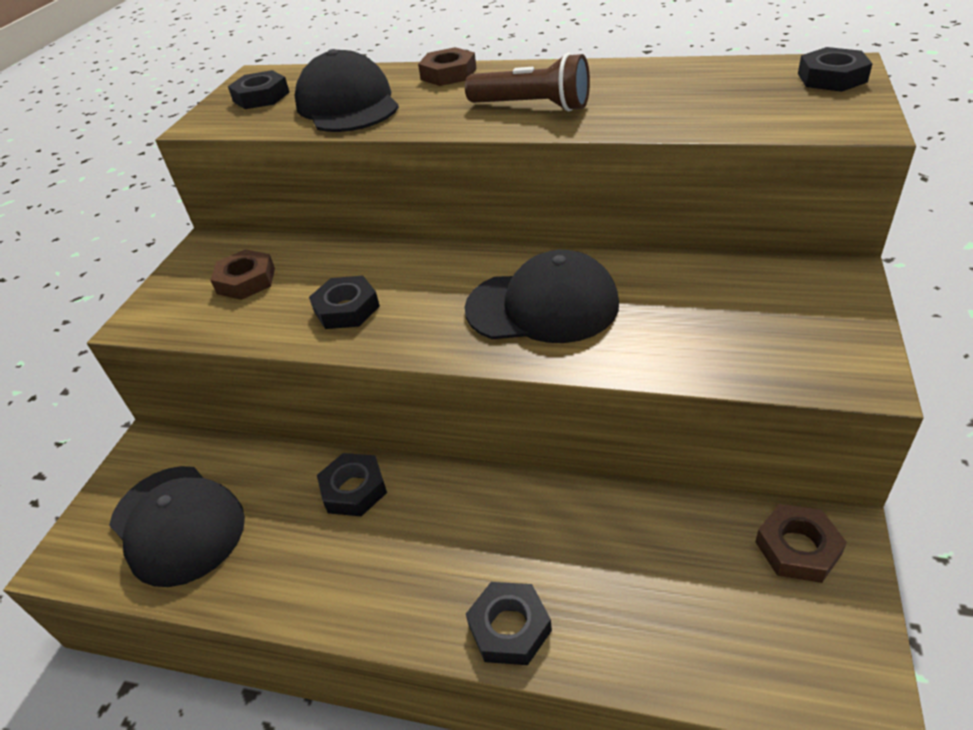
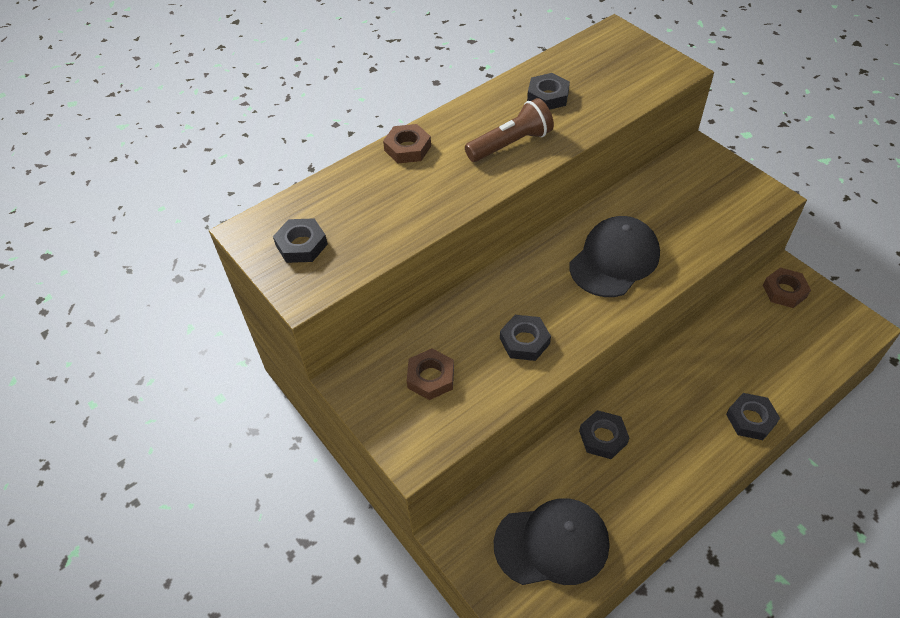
camera: 55 degrees left, 10 degrees up
black cap [295,49,399,132] -> none
black nut [798,47,873,92] -> black nut moved to [527,73,570,110]

